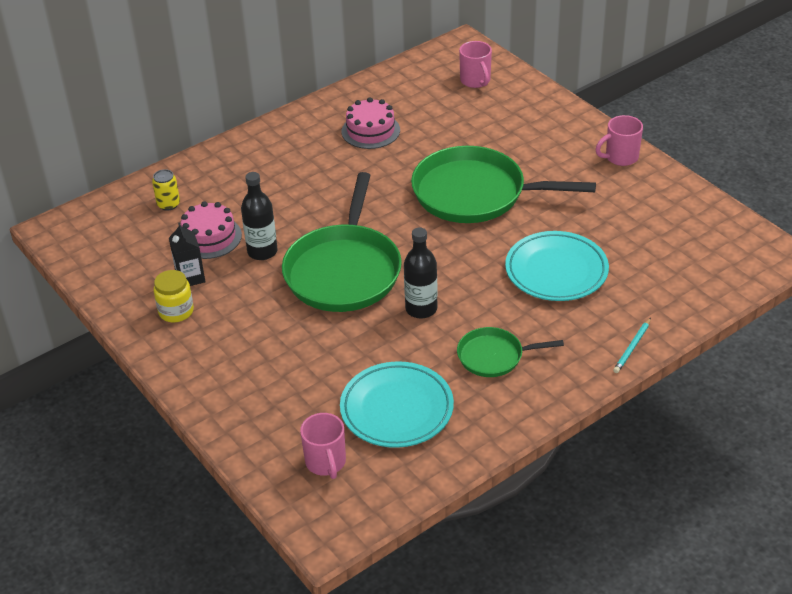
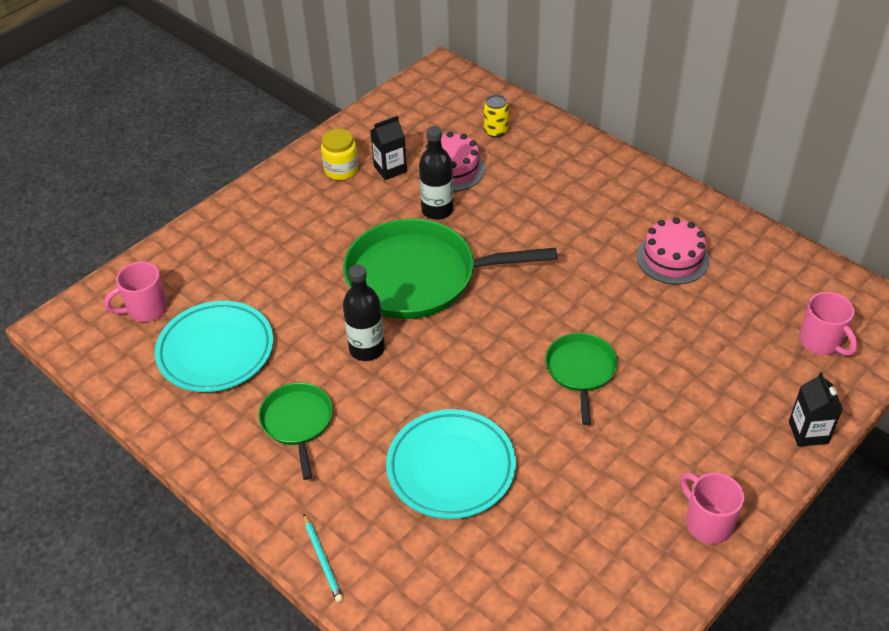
camera: 80 degrees right, 5 degrees up
green pan [411,146,596,223] -> green pan [545,333,618,425], size x0.51
pink mug [459,41,492,88] -> pink mug turned 90 degrees counterclockwise [799,292,858,356]
turquoise pencil [613,318,651,373] -> turquoise pencil turned 135 degrees counterclockwise [304,514,343,603]
none -> black carton [789,372,843,447]

